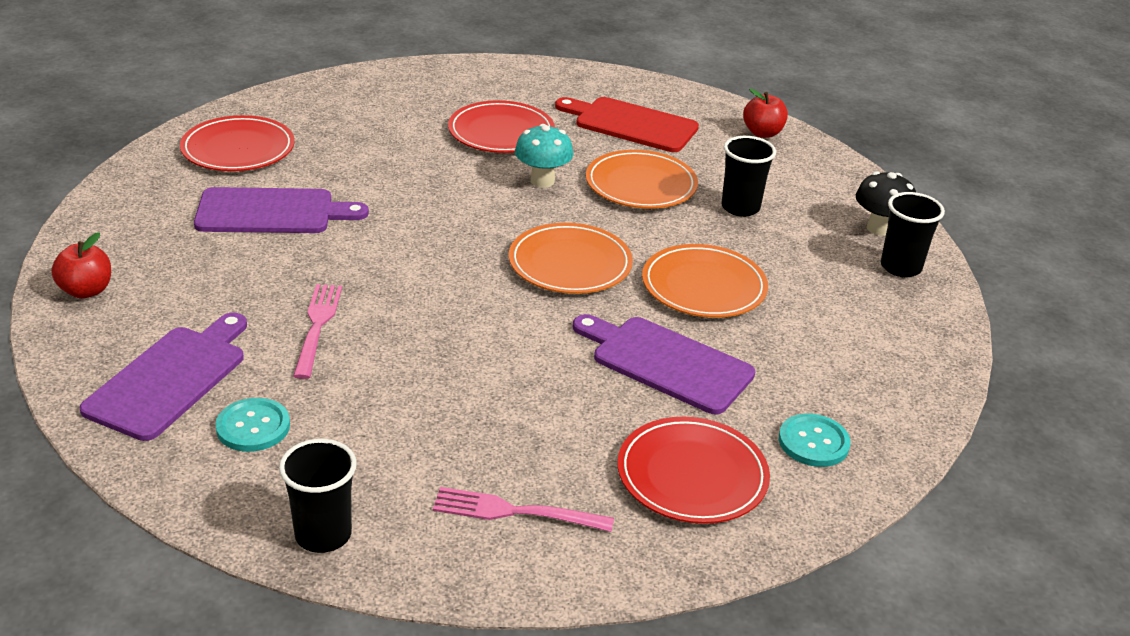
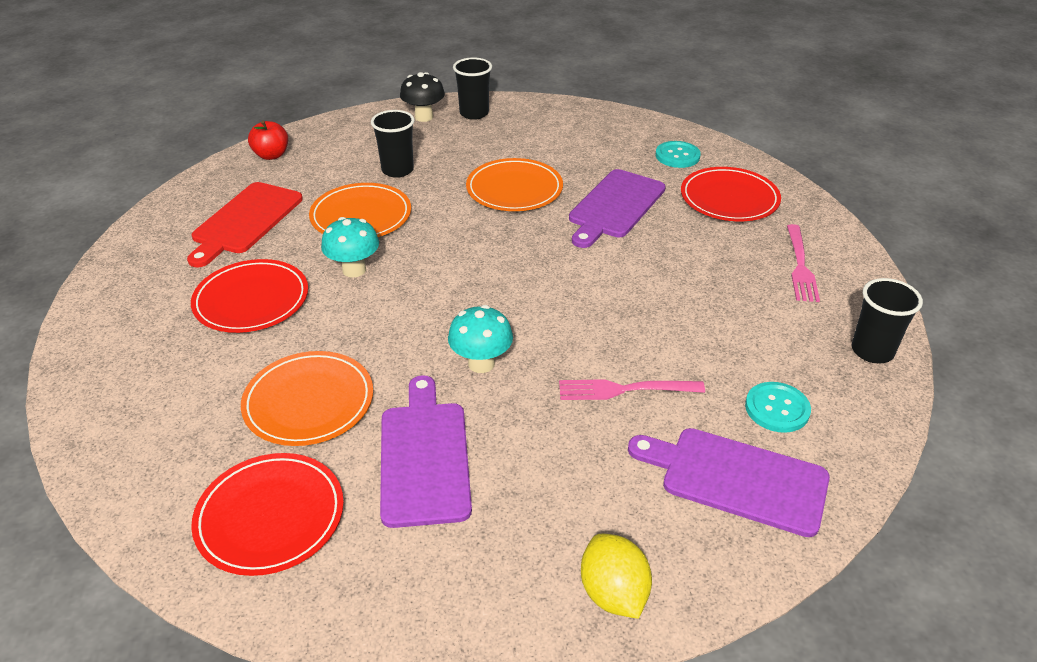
camera: 90 degrees left, 5 degrees up
red apple [51,232,111,299] -> yellow lemon [581,534,652,619]
orange plate [509,223,633,294] -> orange plate moved to [241,351,373,446]
none -> turquoise mushroom [448,305,513,373]

